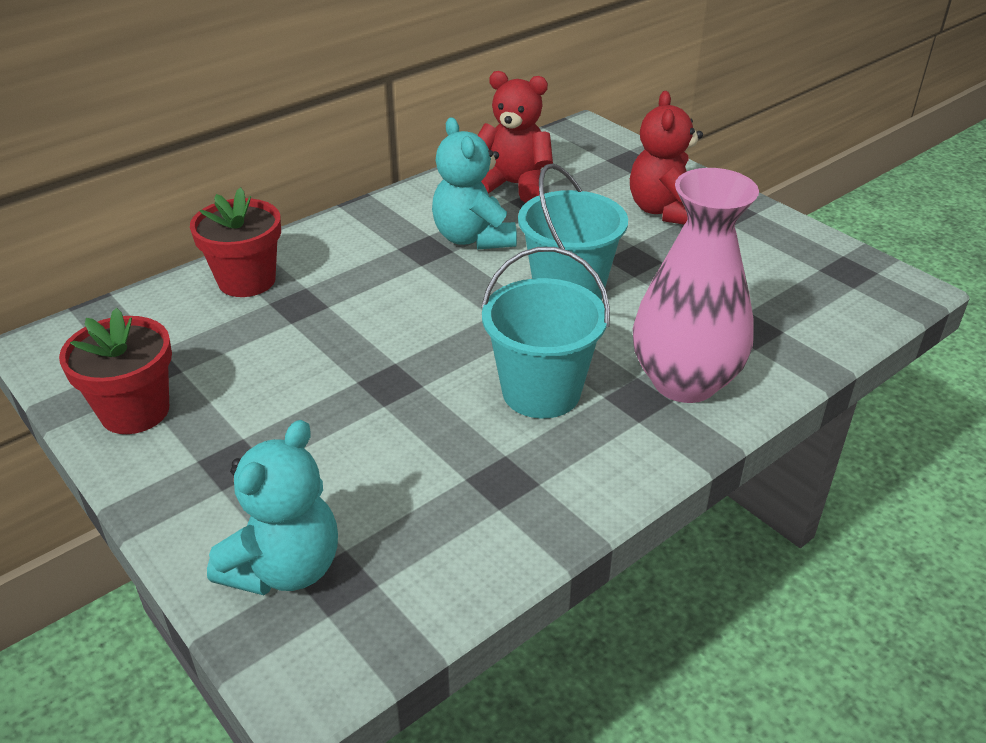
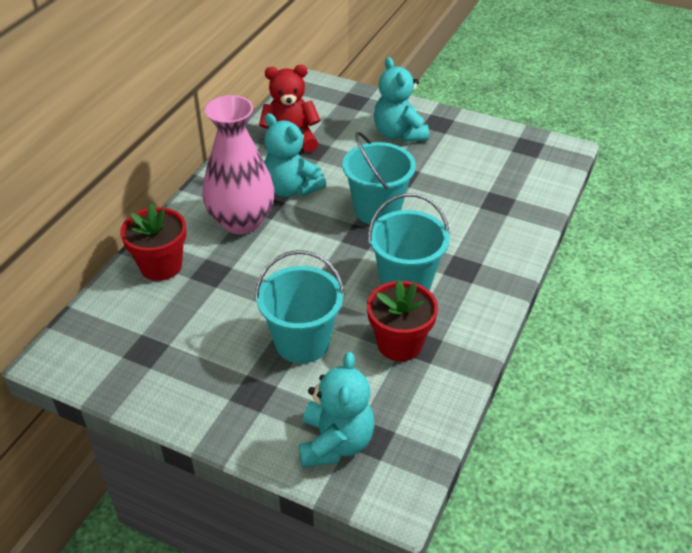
camera: 25 degrees left, 5 degrees up
red flower pot [59,308,172,434] -> red flower pot moved to [367,280,438,361]
red teddy bear [630,91,703,225] -> turquoise teddy bear [374,57,429,142]
pink vase [633,168,759,403] -> pink vase moved to [202,95,275,234]
none -> turquoise bucket [255,250,345,364]

